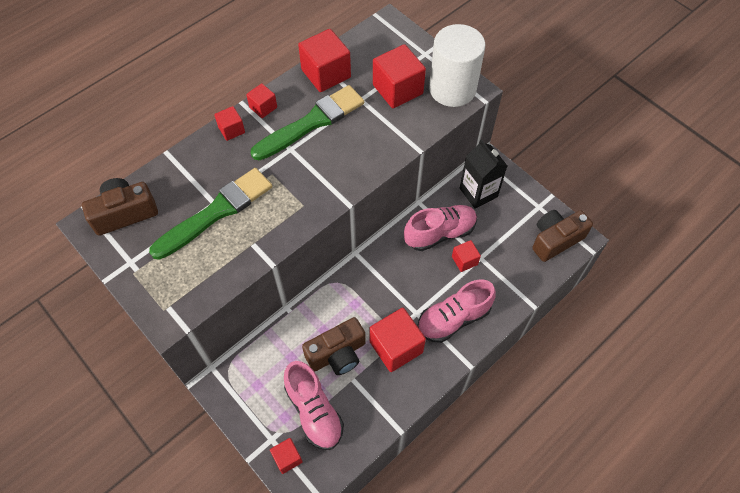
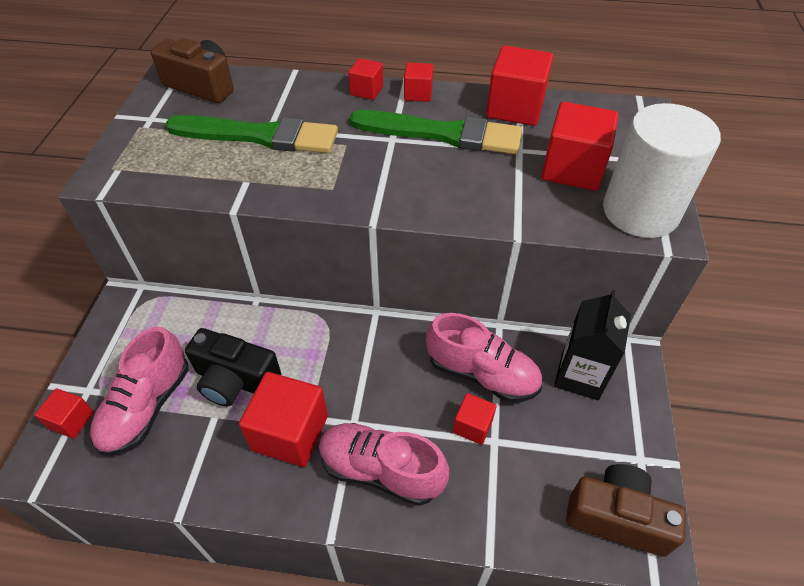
camera: 50 degrees right, 10 degrees down
brown camera [302,317,366,375] -> black camera [185,328,281,407]

